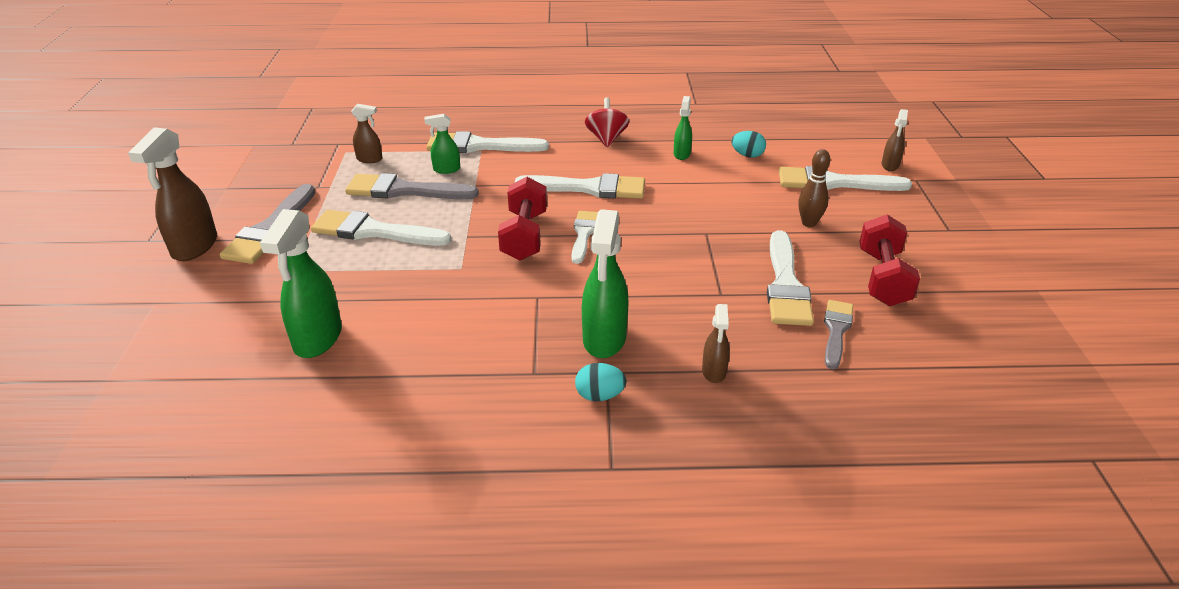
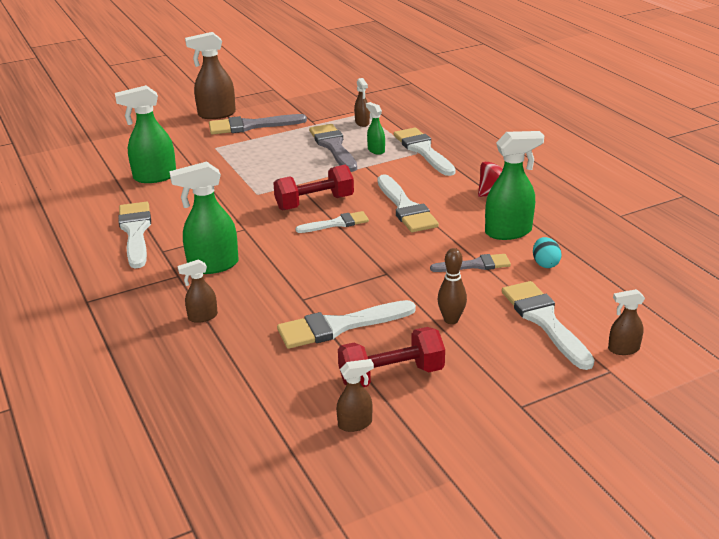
camera: 65 degrees right, 5 degrees down
white brush [311,210,451,246] -> white brush moved to [118,202,151,269]
turquoise egg [575,363,627,401] -> none
green spray bottle [674,96,692,160] -> green spray bottle [485,131,544,240], size x1.85
grey brush [824,300,853,370] -> grey brush moved to [430,254,511,272]
none -> brown spray bottle [336,359,374,432]

